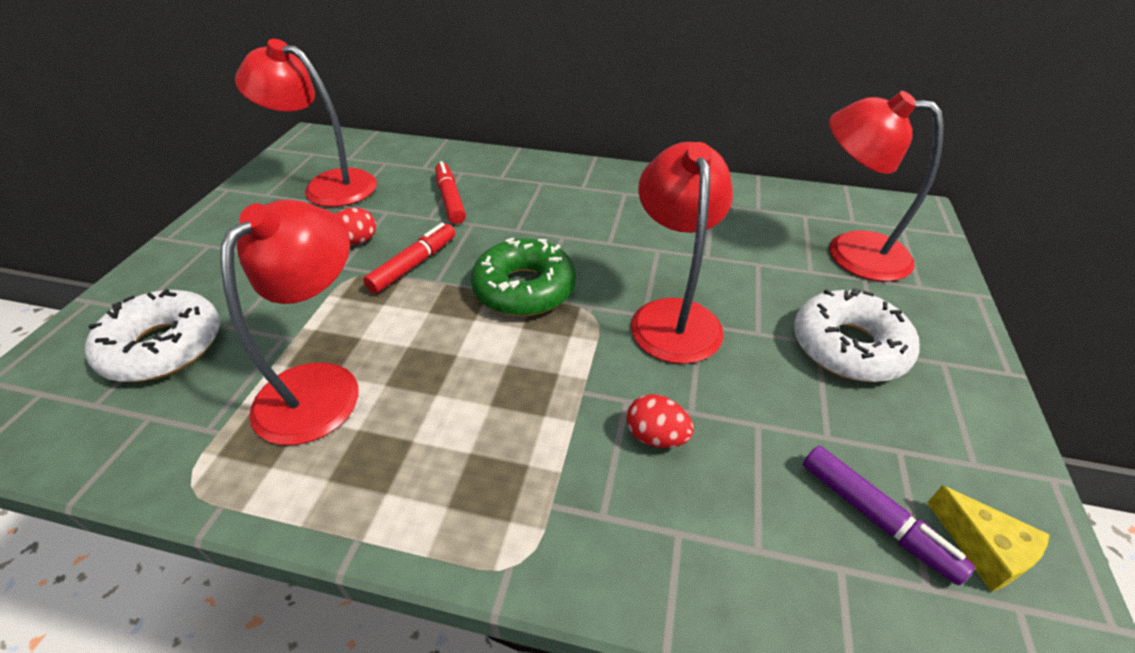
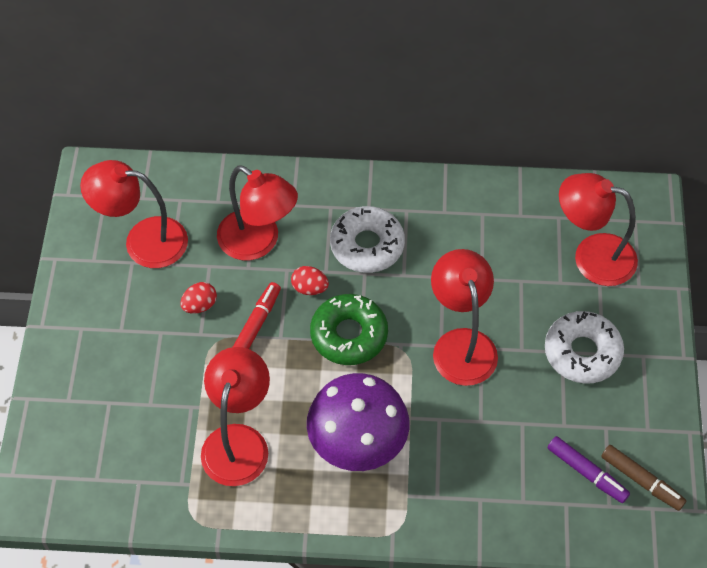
camera: 10 degrees left, 15 degrees up
white donut [85,289,220,382] -> white donut moved to [330,206,405,273]
red marker [435,161,466,224] -> red lamp [217,165,298,260]
red egg [627,394,694,448] -> red egg moved to [291,266,329,295]
yellow cheese [927,485,1050,592] -> brown marker [601,445,687,511]
none -> purple mushroom [307,373,409,471]

